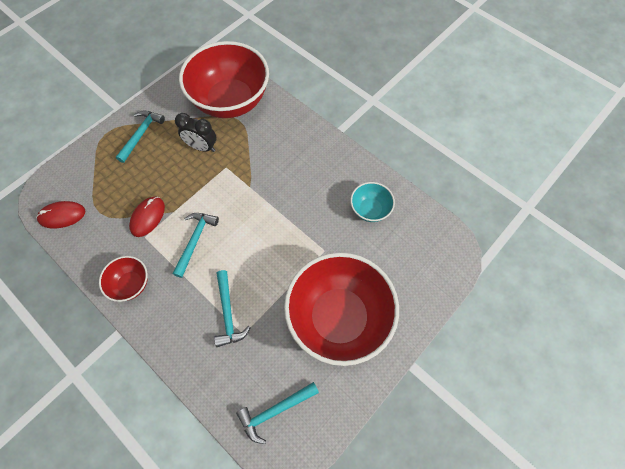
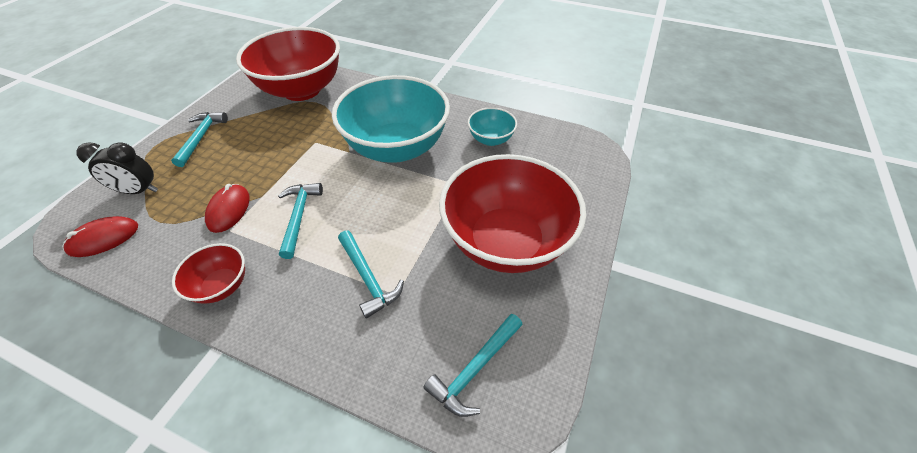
camera: 20 degrees left, 15 degrees down
black clock [175,113,217,152] -> black clock moved to [76,142,158,194]
none -> turquoise bowl [332,75,450,163]

